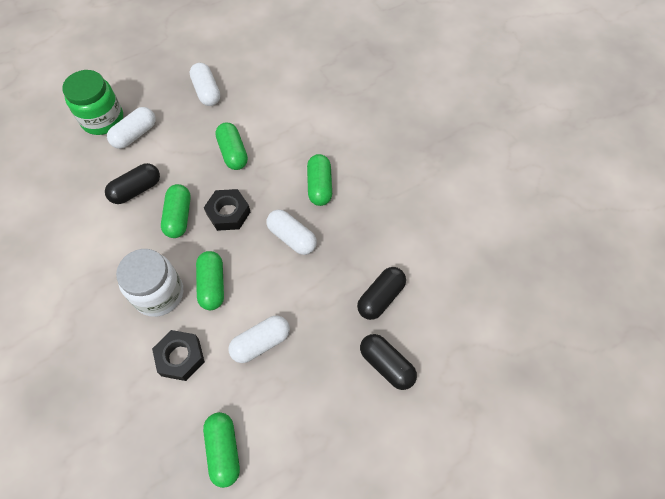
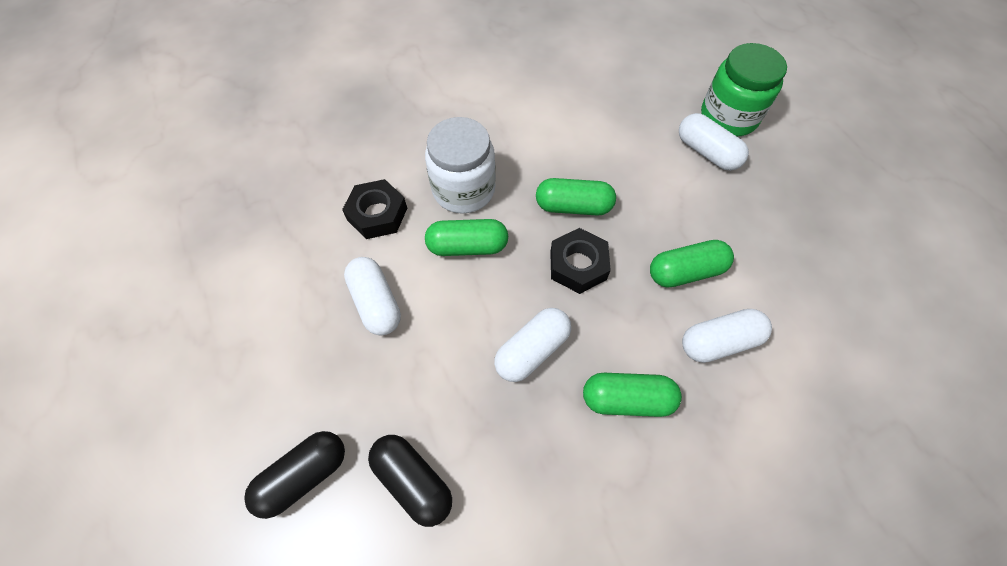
camera: 95 degrees right, 0 degrees up
black capsule [105,163,160,204] -> none
white capsule [190,63,220,106] -> white capsule moved to [682,309,772,363]
green capsule [203,412,240,488] -> none

